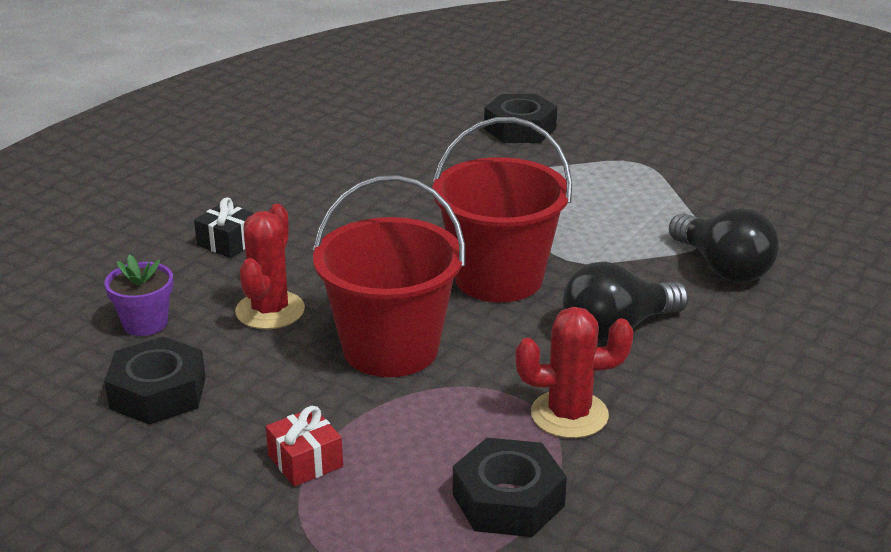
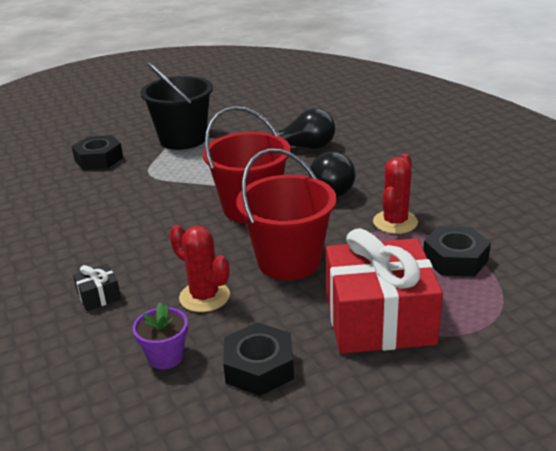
camera: 60 degrees left, 0 degrees up
red gift [266,406,343,487] -> red gift [326,228,443,354], size x2.49
none -> black bucket [140,62,213,150]

